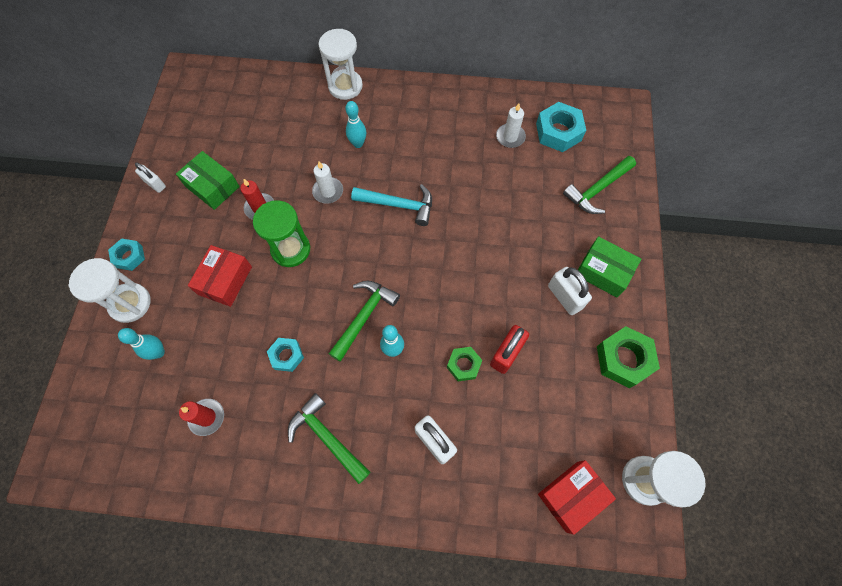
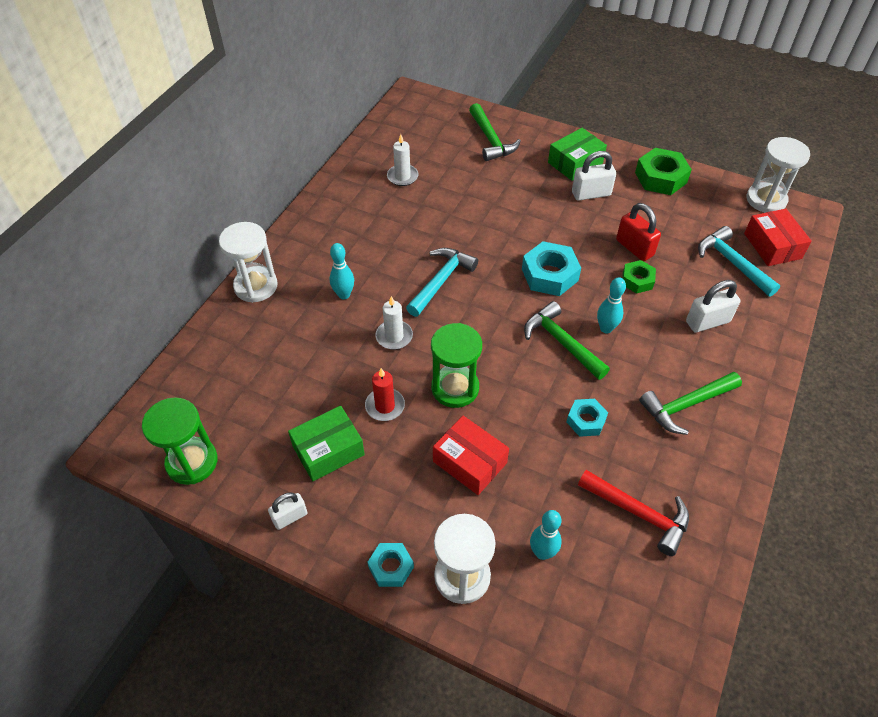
camera: 70 degrees left, 15 degrees down
red candle [179,399,224,436] -> red hammer [578,470,689,556]
turquoise nut [536,102,586,152] -> turquoise nut moved to [522,241,581,296]
none -> green hourglass [142,397,218,485]
none -> turquoise hammer [698,226,780,297]

